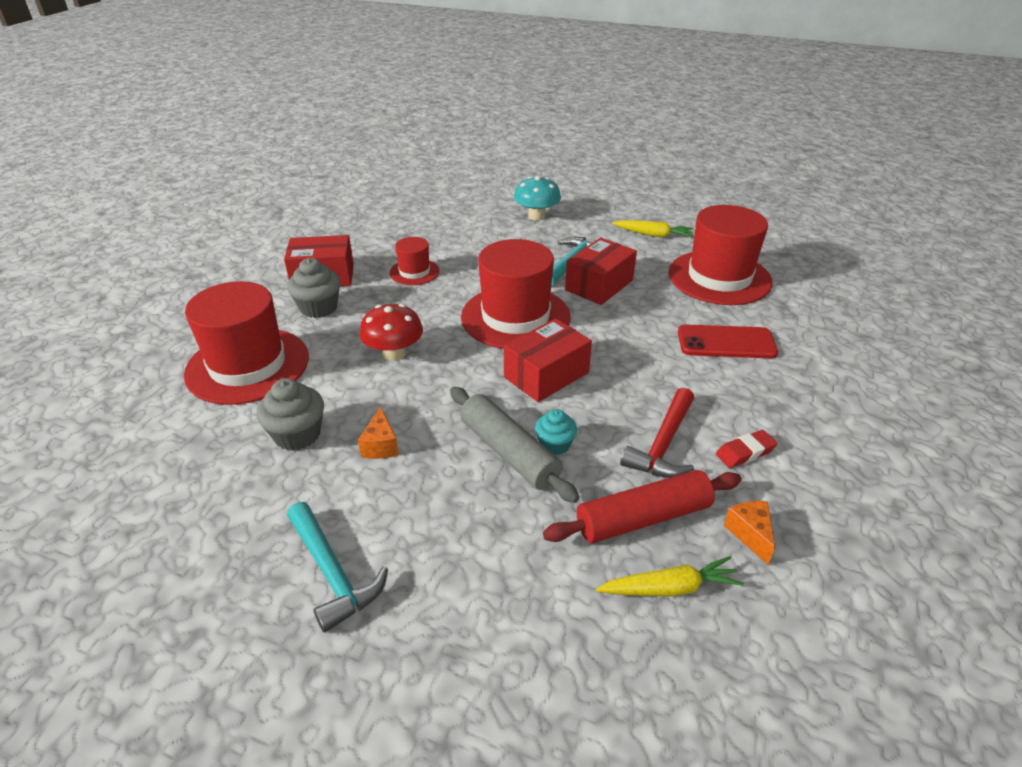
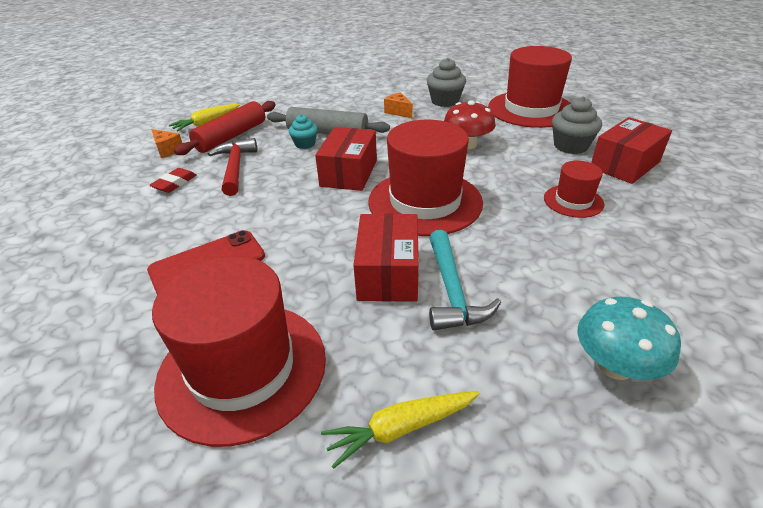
camera: 145 degrees right, 0 degrees up
turquoise hammer [287,502,388,632] -> none

